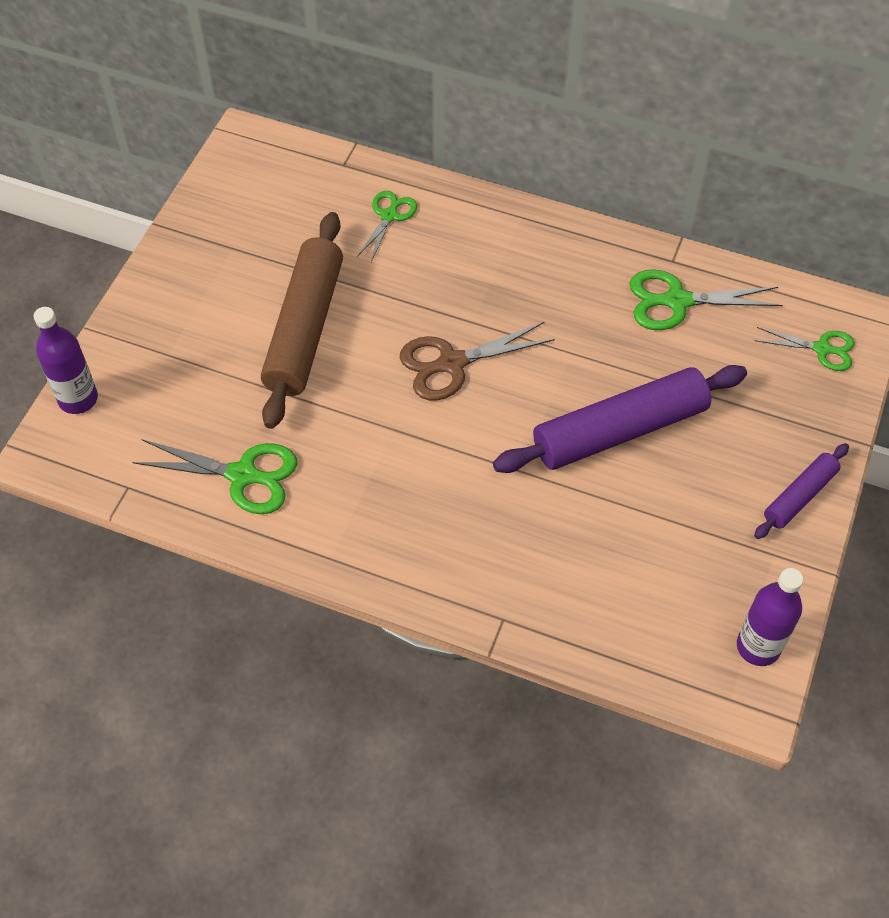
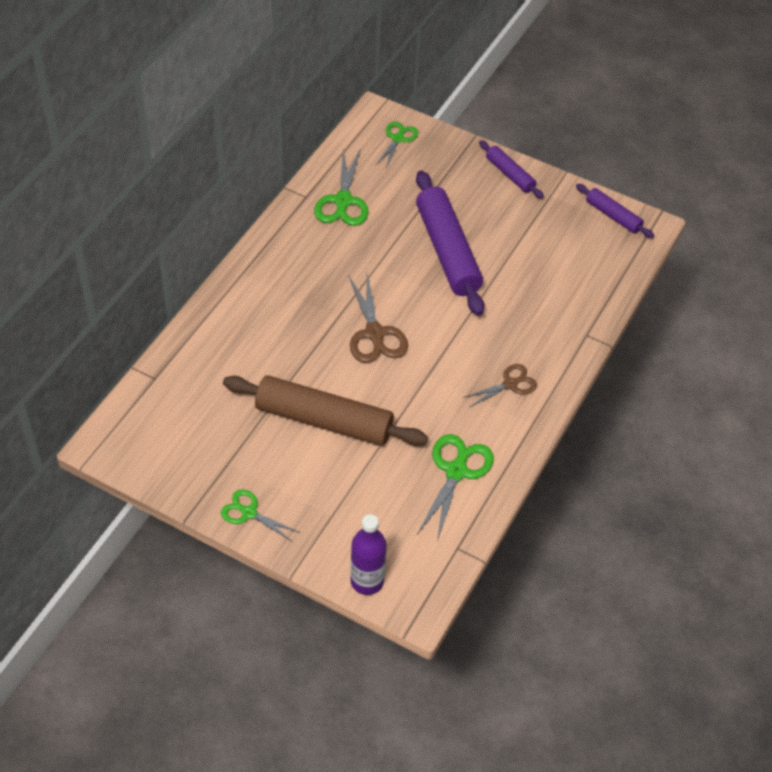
camera: 85 degrees left, 5 degrees down
green scissors [357,191,417,262] -> green scissors moved to [221,489,300,542]
purple bottle [737,568,803,666] -> purple rolling pin [576,184,654,238]
none -> brown scissors [463,364,537,407]

